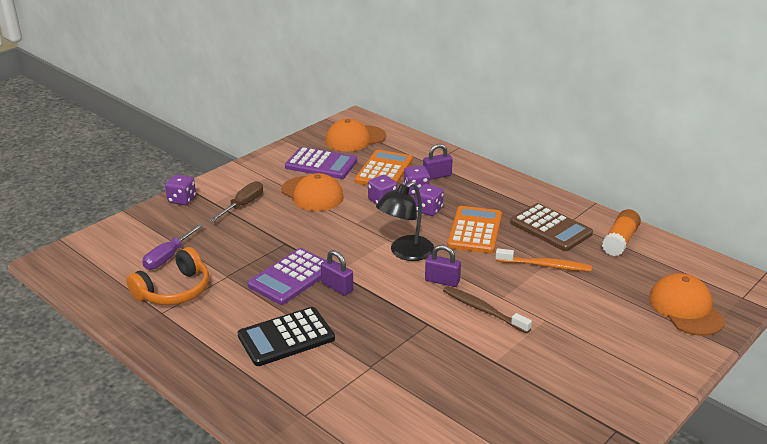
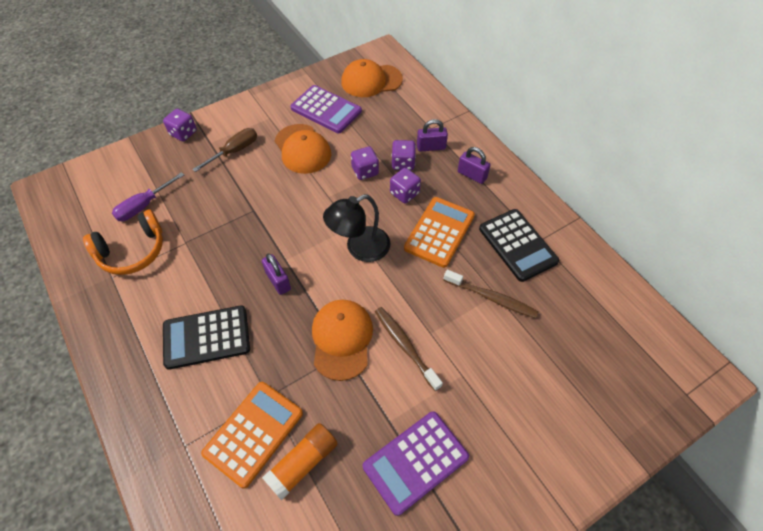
camera: 15 degrees right, 25 degrees up
purple calculator [247,248,325,305] -> purple calculator moved to [363,411,469,516]
orange calculator [355,150,413,185] -> orange calculator moved to [201,382,303,488]
purple padlock [425,245,461,287] -> purple padlock moved to [458,147,490,184]
orange toothbrush [495,248,592,272] -> brown toothbrush [444,270,538,318]
brown calculator [510,203,593,251] -> black calculator [479,209,559,282]
orange glue stick [602,209,641,256] -> orange glue stick moved to [262,423,338,500]
orange cap [649,273,725,336] -> orange cap moved to [312,299,373,381]

